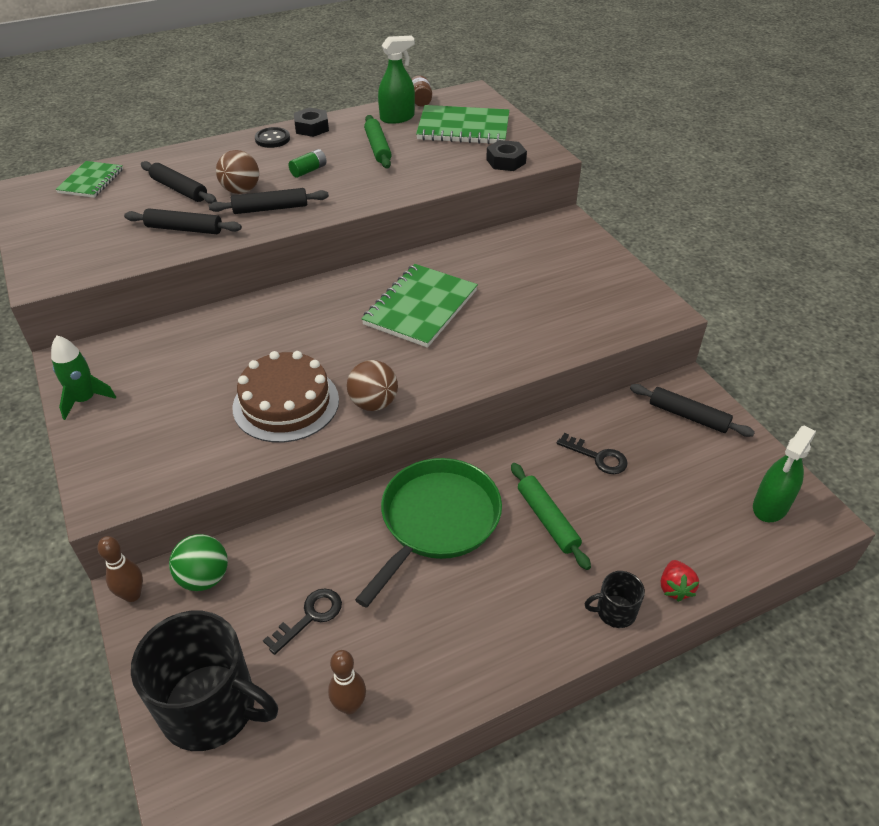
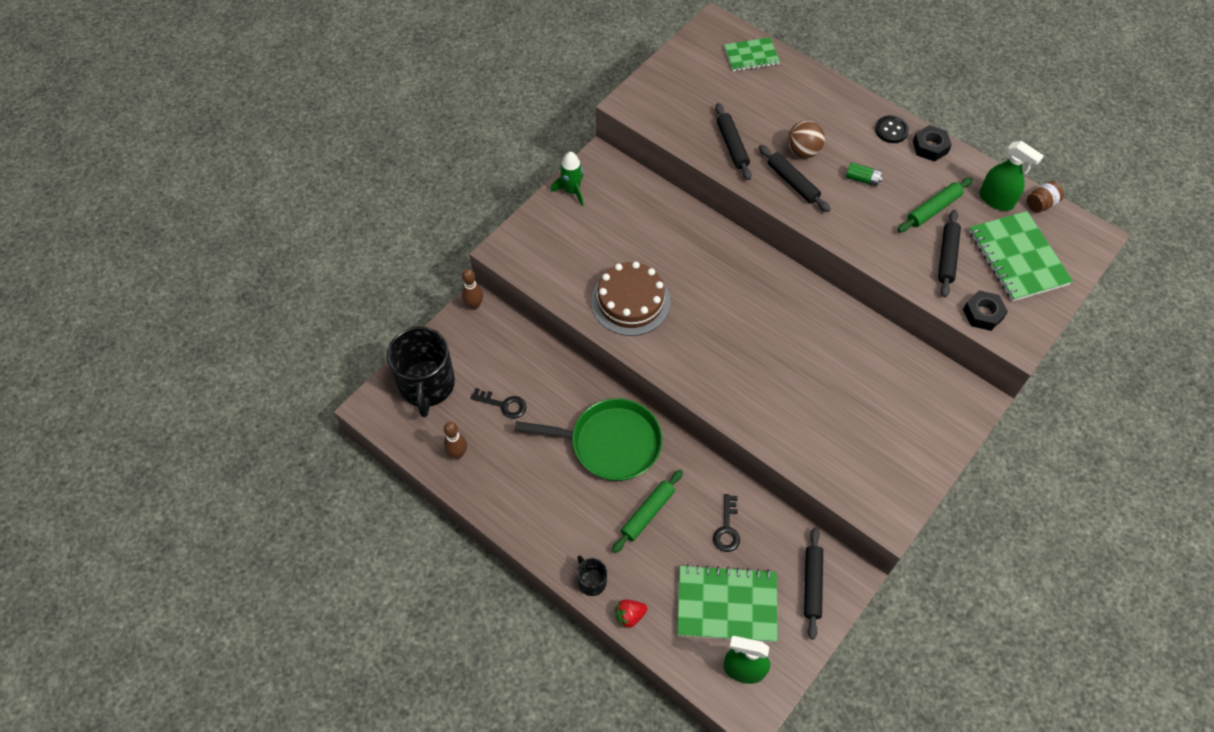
camera: 65 degrees right, 15 degrees up
black rolling pin [141,161,217,204] -> black rolling pin moved to [938,210,961,297]
green ball [169,534,228,591] -> none
brown ball [347,360,398,411] -> none
green notebook [361,264,478,348] -> green notebook moved to [677,564,778,642]

